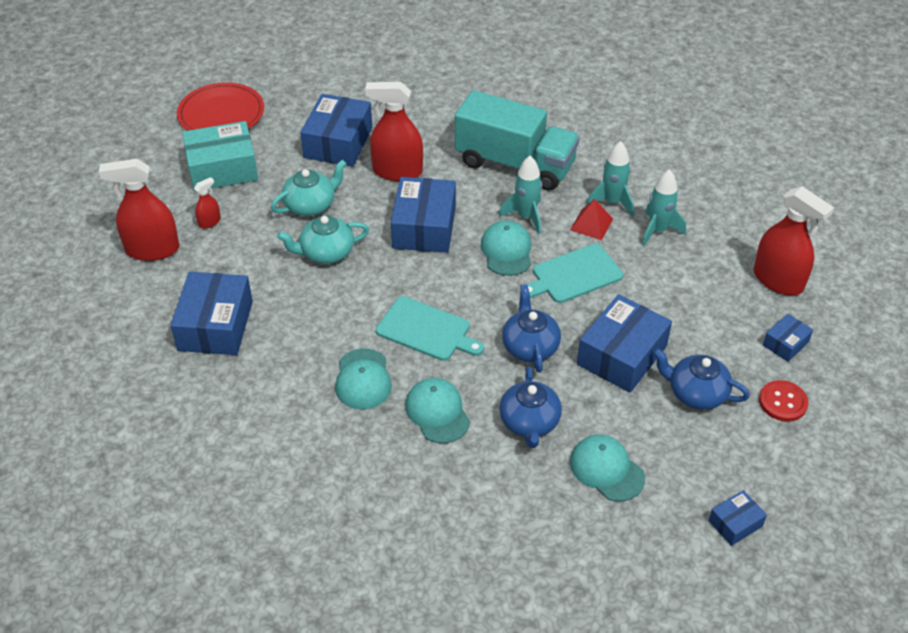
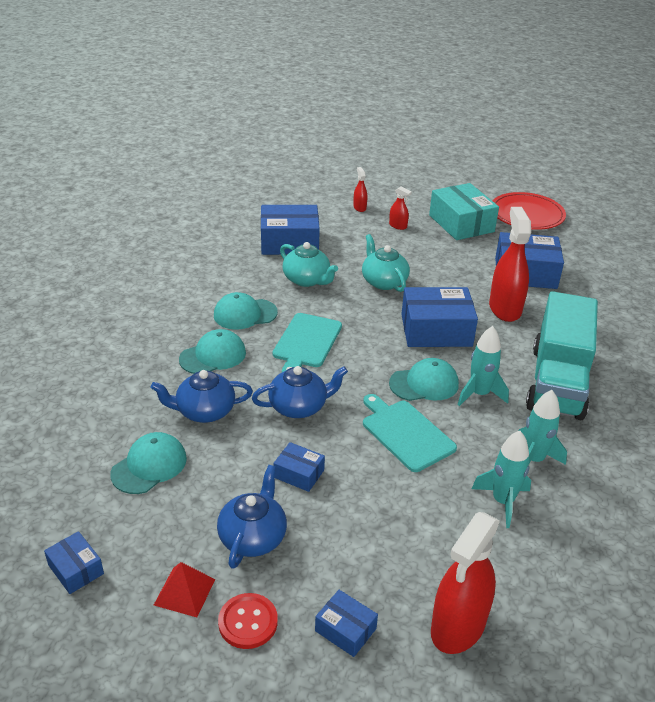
camera: 80 degrees right, 10 degrees down
red spray bottle [99,159,180,261] -> red spray bottle [353,167,367,212], size x0.47
turquoise teapot [271,160,347,216] -> turquoise teapot moved to [280,242,338,287]
red pyramid [570,199,613,240] -> red pyramid moved to [154,562,215,617]
blue box [577,294,672,393] -> blue box [273,442,325,492], size x0.50

